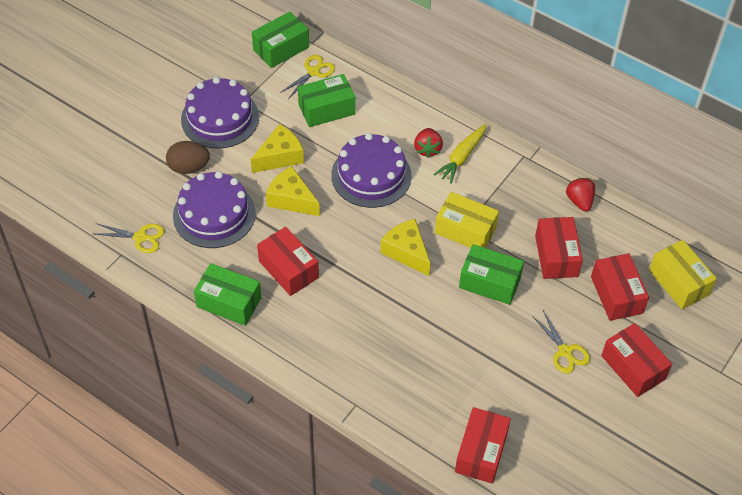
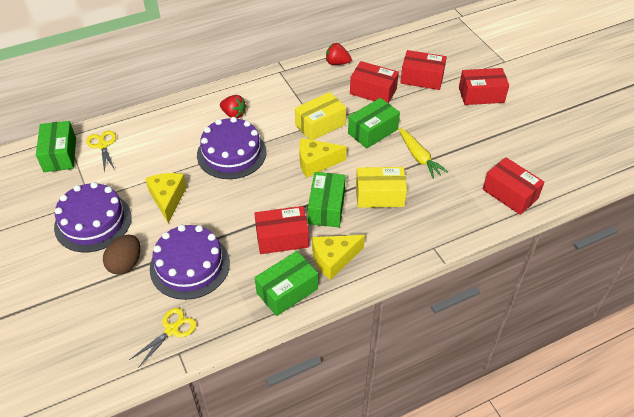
camera: 60 degrees left, 5 degrees down
yellow cheese [266,166,320,216] -> yellow cheese moved to [312,235,365,280]
green box [298,74,355,127] -> green box moved to [308,172,346,227]
yellow carrot [433,124,486,184] -> yellow carrot moved to [398,128,448,179]
yellow scissors [532,311,590,374] -> none
yellow box [649,240,717,309] -> yellow box moved to [356,167,407,208]

